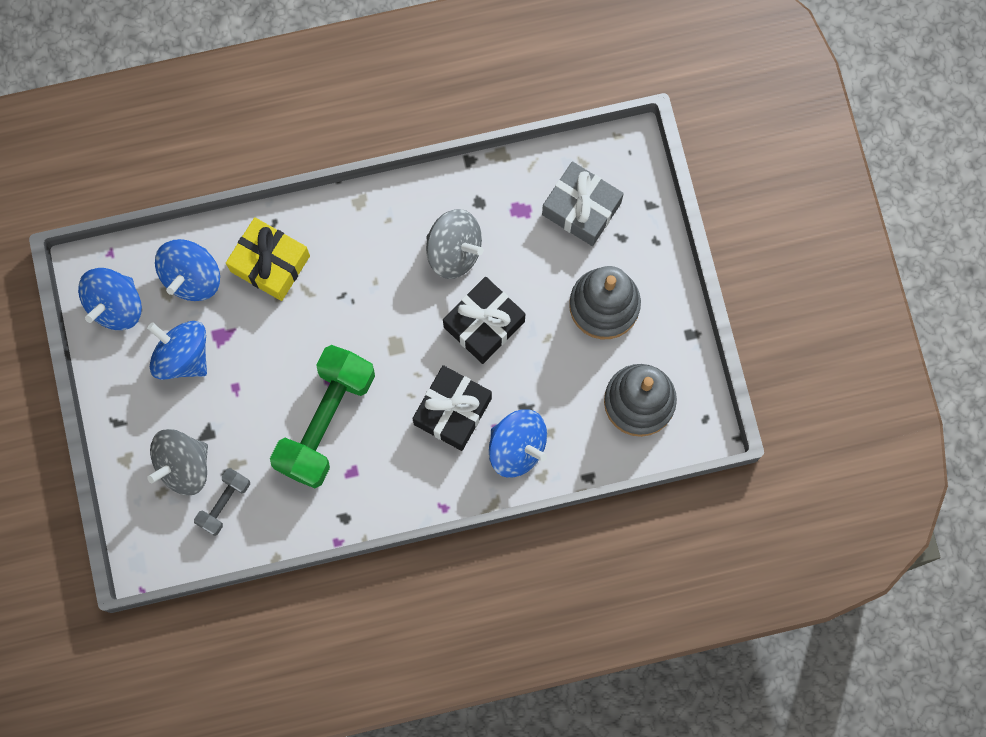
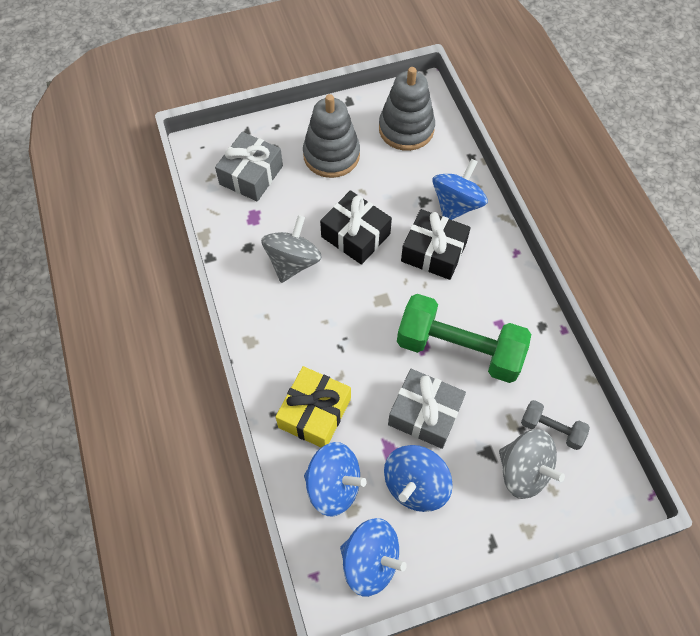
camera: 95 degrees left, 15 degrees down
none -> grey gift [388,369,466,449]

